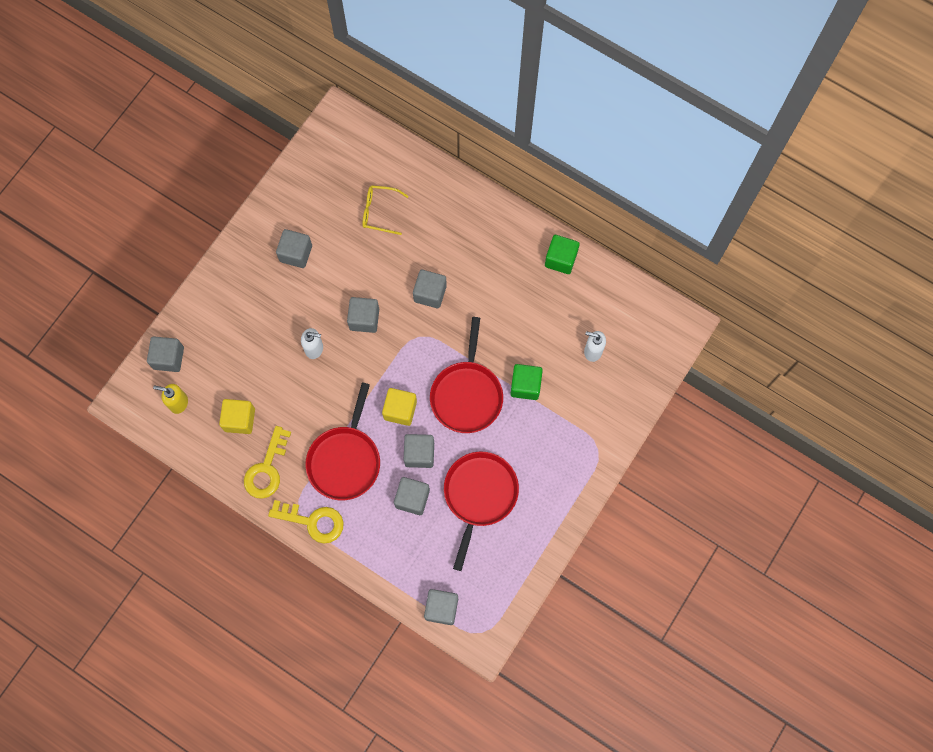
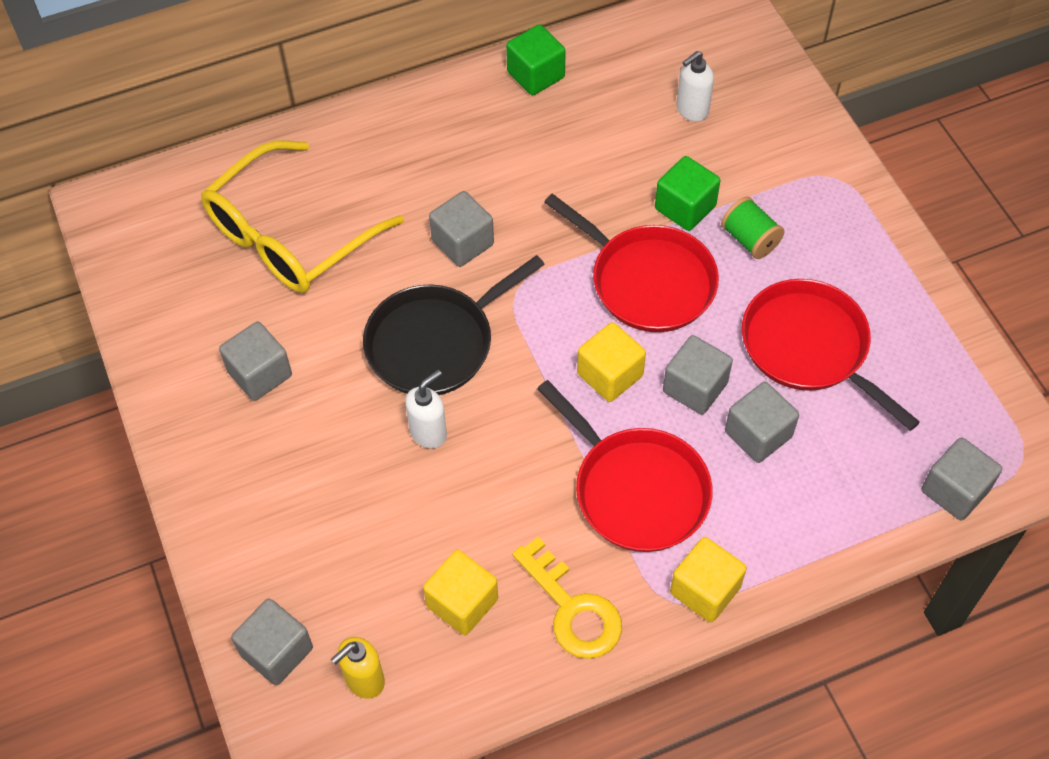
camera: 55 degrees left, 15 degrees down
yellow key [268,500,344,543] -> yellow cube [670,537,747,622]
grey cube [347,297,379,333] -> black pan [363,255,545,395]
yellow glasses [363,185,409,235] -> yellow glasses [201,140,404,293], size x2.00
none -> green spool [721,197,785,259]

